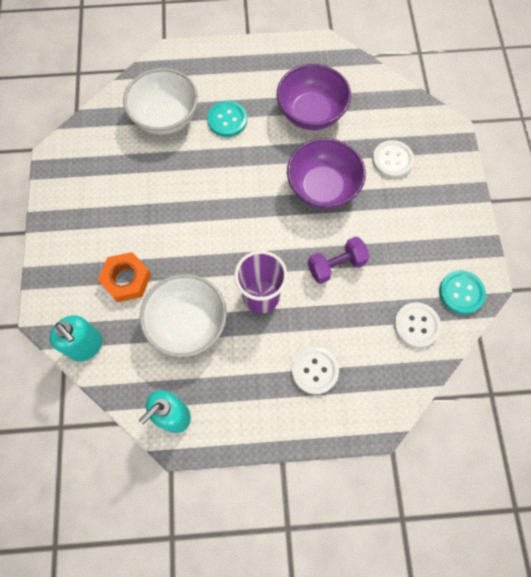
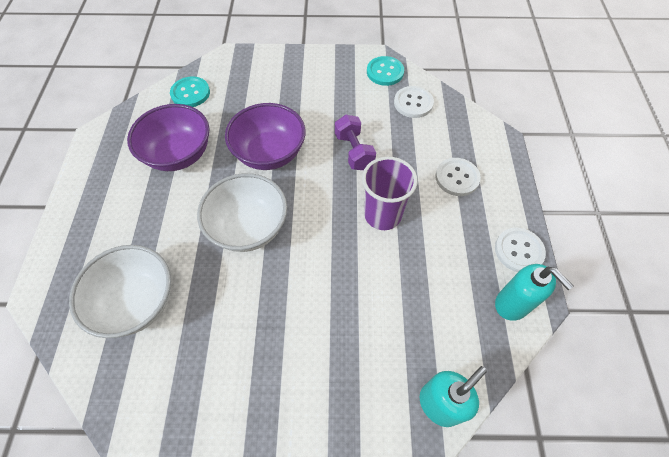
camera: 85 degrees left, 10 degrees down
orange nut [98,252,151,302] -> none
white bowl [140,274,227,358] -> white bowl moved to [197,173,287,252]
turquoise button [207,101,247,137] -> turquoise button moved to [170,76,210,107]
white button [372,140,414,178] -> white button moved to [495,228,546,272]

